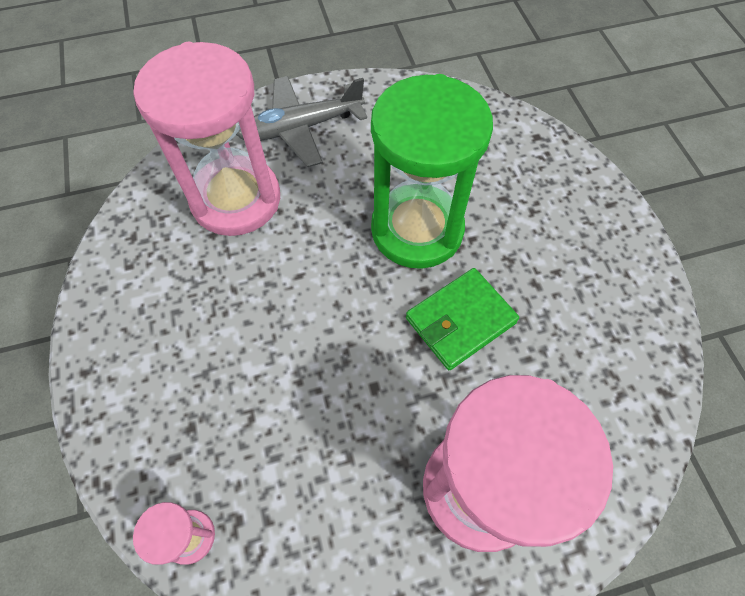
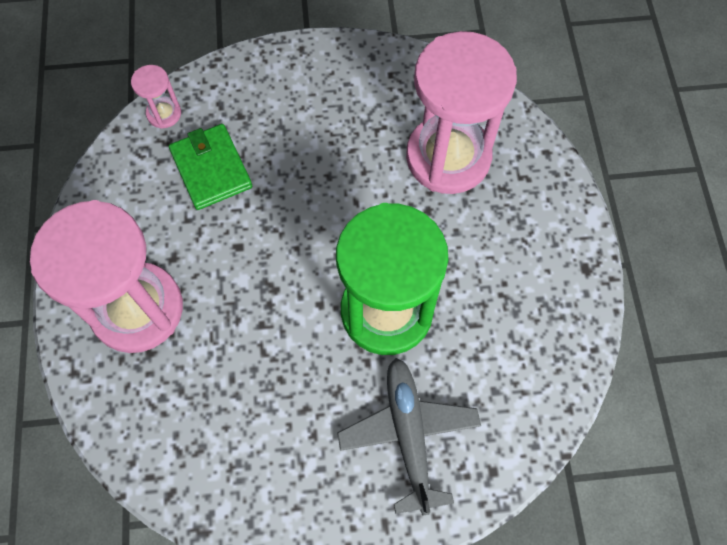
camera: 100 degrees right, 5 degrees up
grey plane [236,76,367,167] -> grey plane moved to [337,358,481,516]
green wallet [406,268,519,370] -> green wallet moved to [169,124,252,210]

